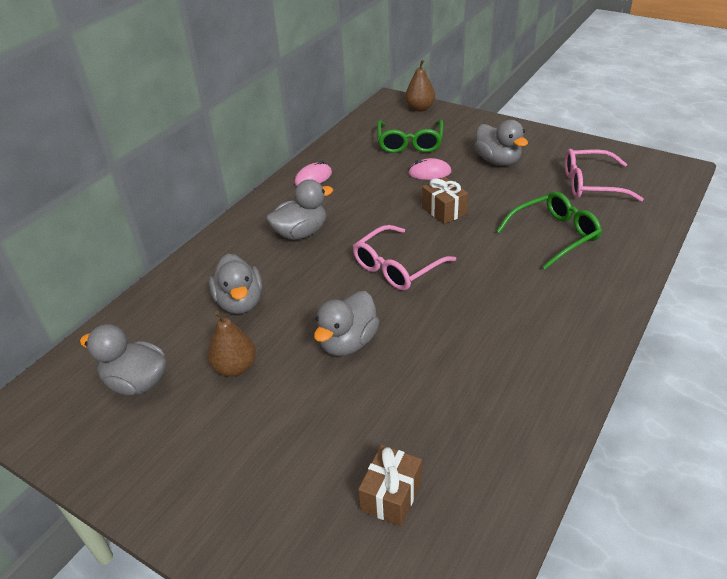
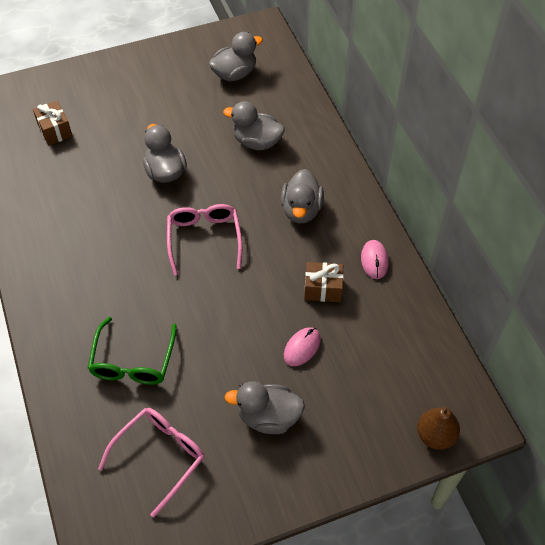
camera: 125 degrees right, 15 degrees up
brown pear [207,311,256,377] -> none
green glasses [377,119,443,153] -> none
brown gift [422,177,468,224] -> brown gift moved to [304,262,344,302]

